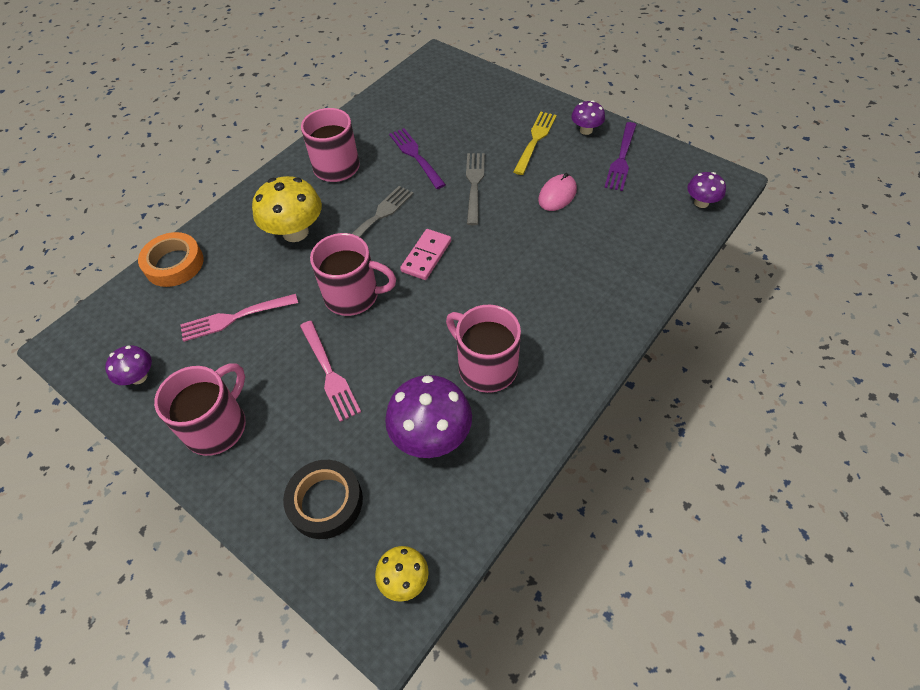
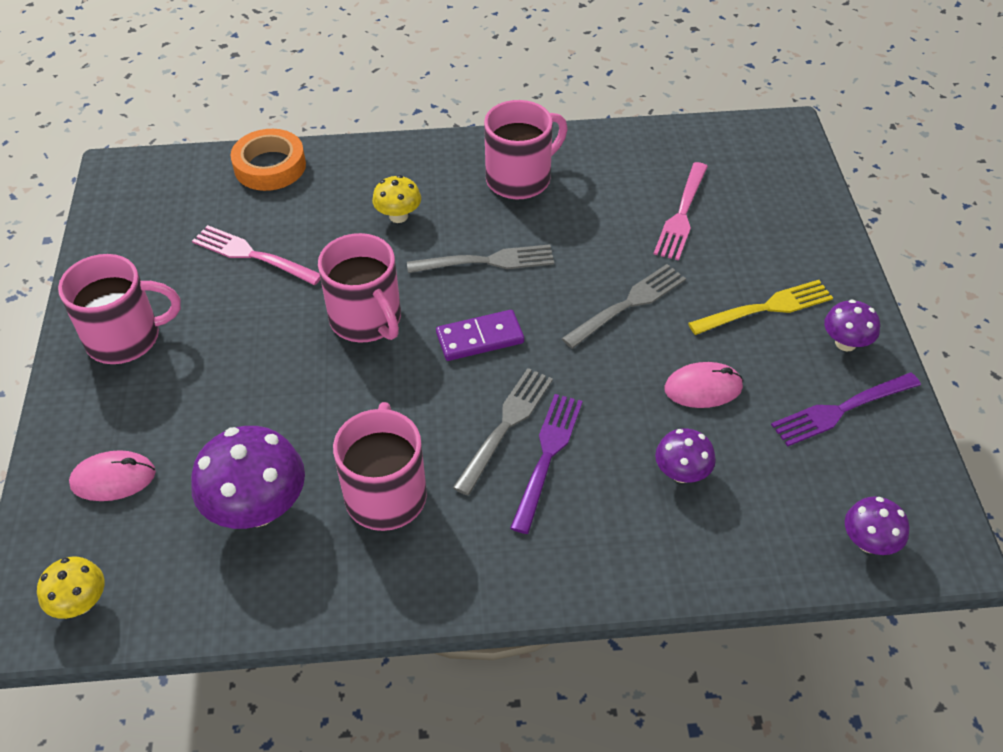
camera: 45 degrees right, 5 degrees down
purple mushroom [105,345,152,385] -> purple mushroom moved to [655,428,716,483]
yellow mushroom [252,176,322,242] -> yellow mushroom [372,175,421,223], size x0.55
black tape [283,460,363,539] -> pink mouse [69,450,156,501]
pink fork [300,321,361,422] -> pink fork moved to [654,162,708,260]
purple fork [389,128,446,189] -> purple fork moved to [510,394,583,534]
pink domino [400,229,451,280] -> purple domino [436,310,524,361]
none -> grey fork [453,368,553,496]

